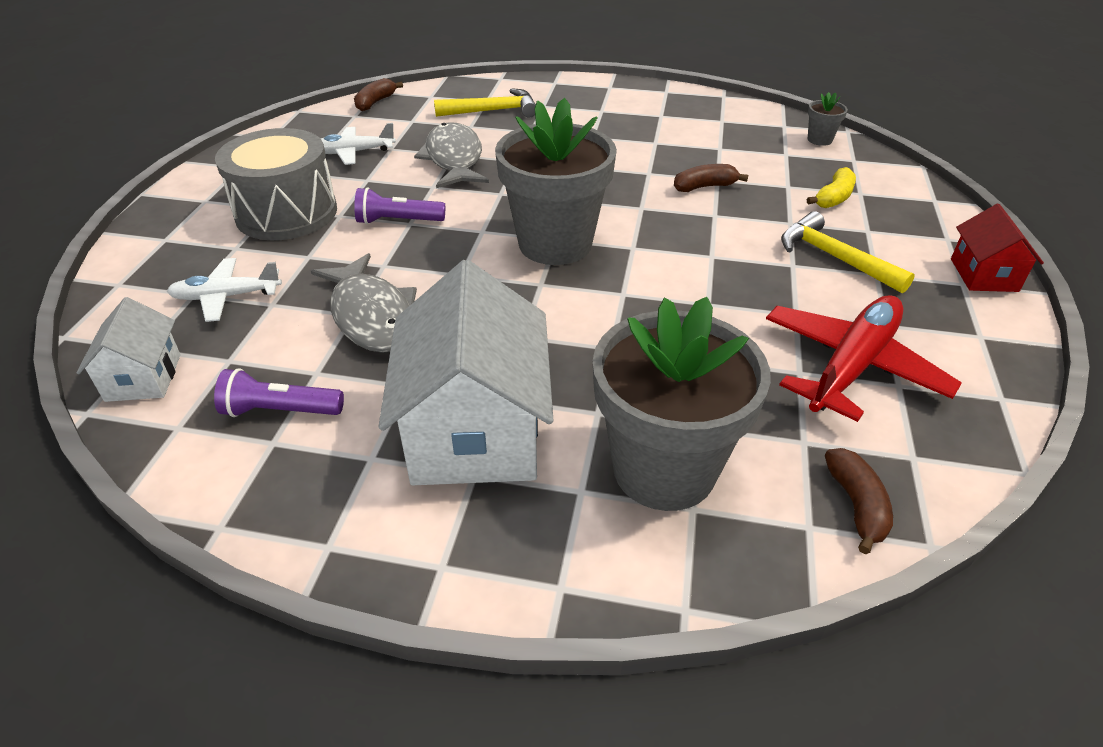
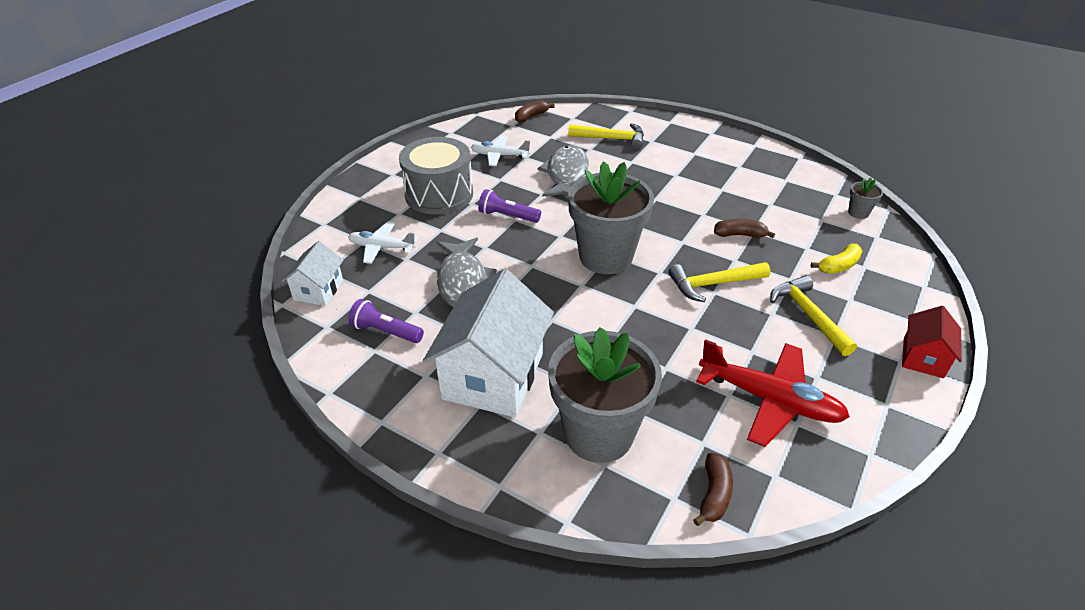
camera: 20 degrees right, 0 degrees up
red plane [766,295,962,422] -> red plane turned 60 degrees clockwise [696,339,850,447]
none -> yellow hammer [669,262,770,302]

